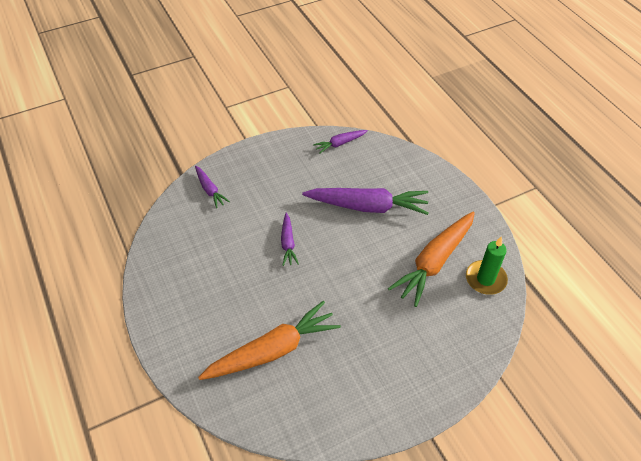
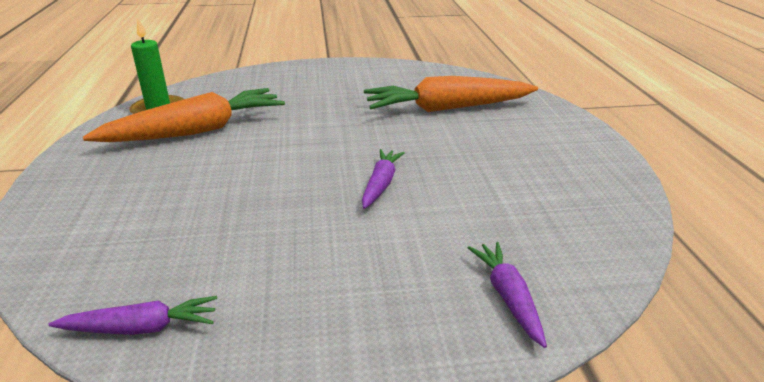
camera: 160 degrees left, 20 degrees down
purple carrot [302,188,428,215] -> none

